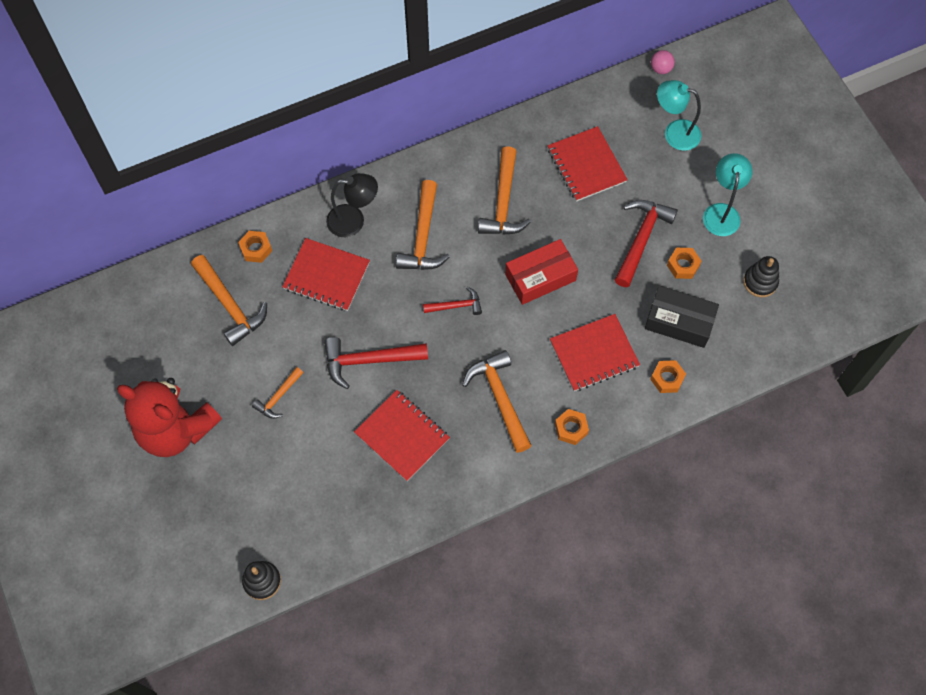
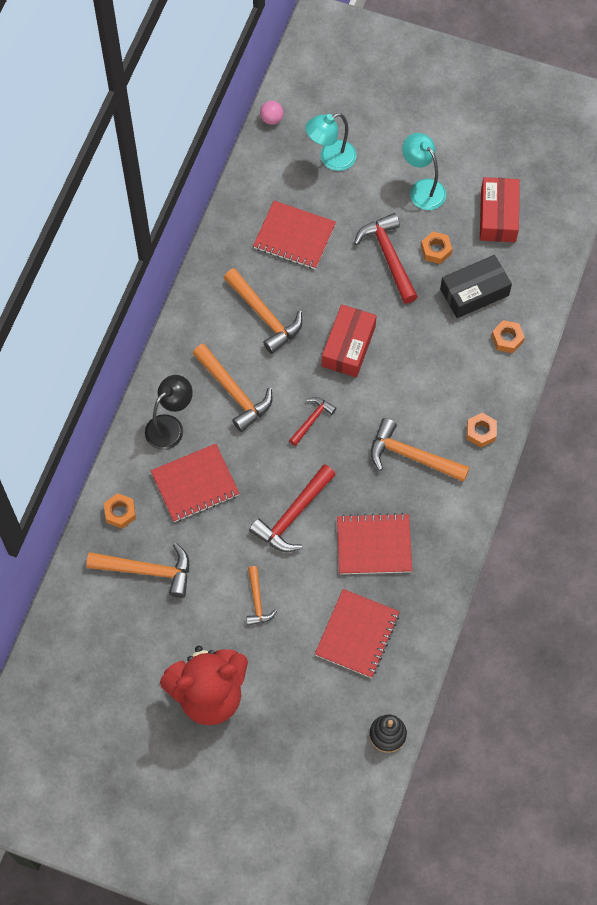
camera: 45 degrees left, 0 degrees up
red notebook [550,314,640,391] -> red notebook moved to [315,589,399,678]
black stacking toy [743,256,779,297] -> red box [480,177,520,242]

